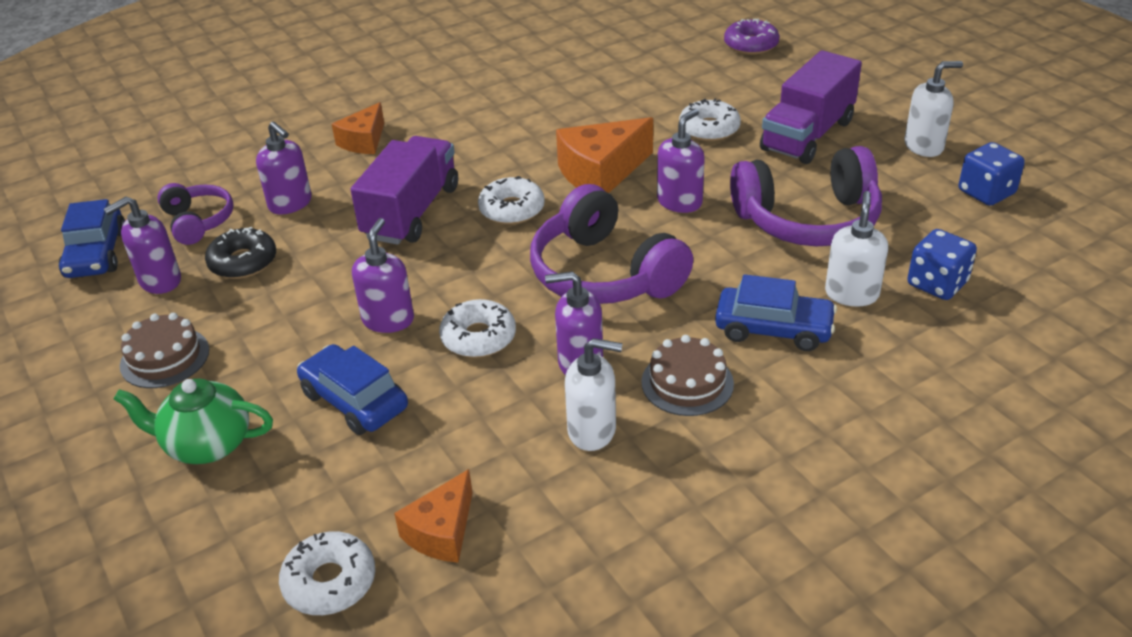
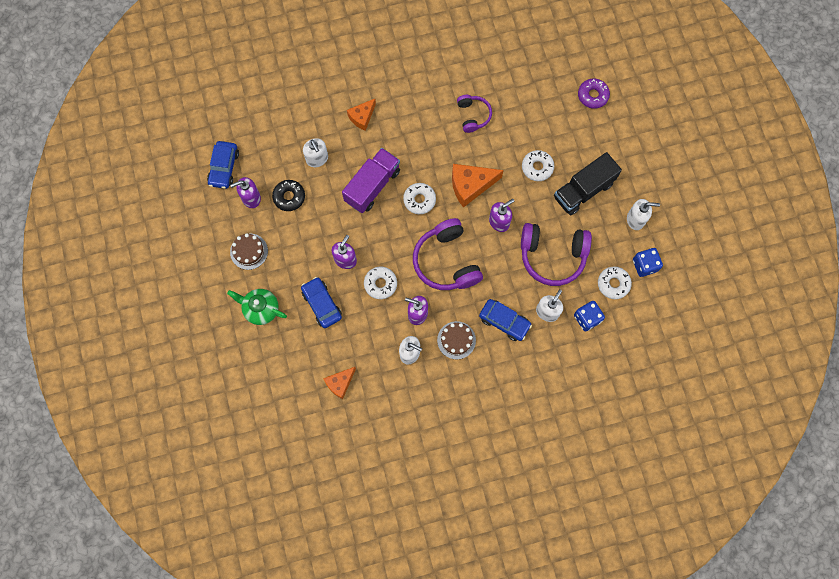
camera: 15 degrees right, 35 degrees up
purple headphones [157,183,234,245] -> purple headphones moved to [457,95,492,133]
purple soap dispenser [256,121,312,214] -> white soap dispenser [303,138,328,167]
white donut [279,531,375,615] -> white donut moved to [598,267,632,299]
purple truck [760,50,862,164] -> black truck [554,152,622,215]

